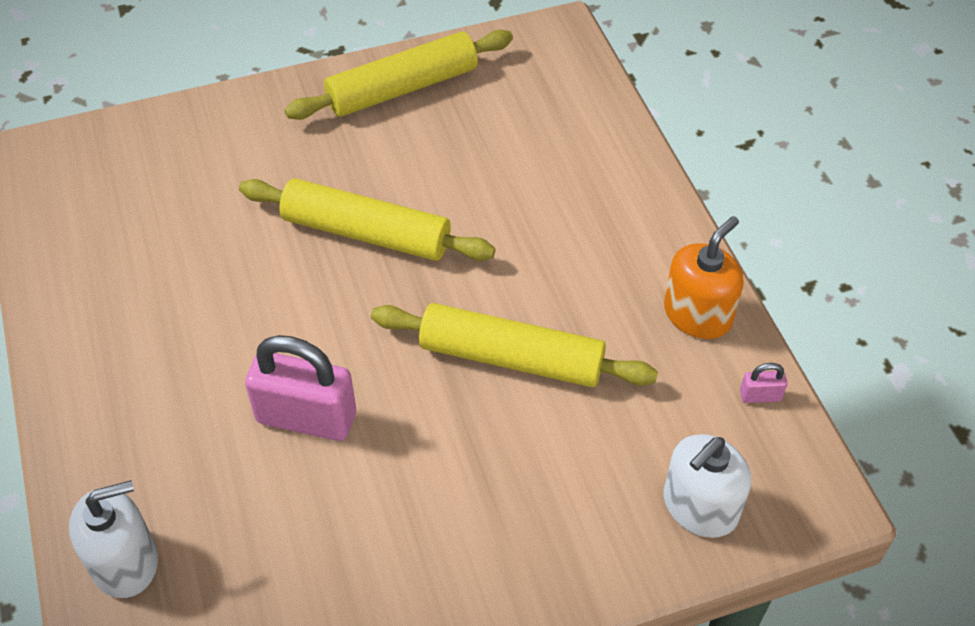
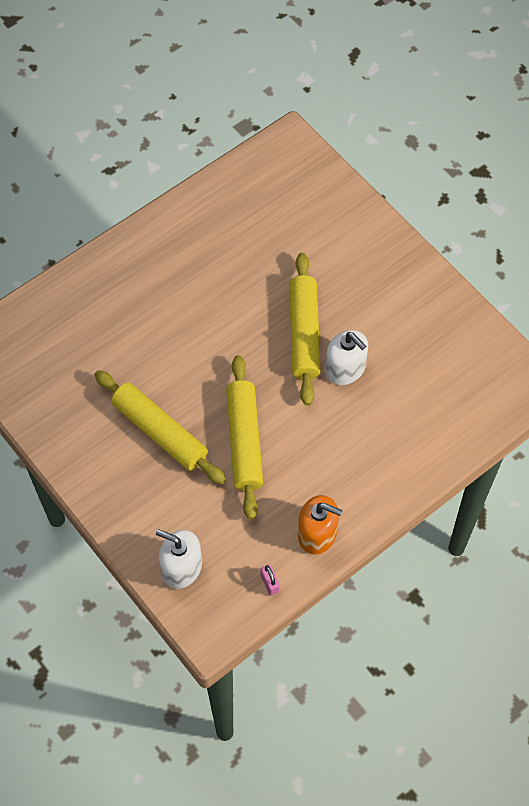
camera: 70 degrees right, 10 degrees up
white soap dispenser [69,480,158,598] -> white soap dispenser moved to [325,330,368,385]
pink padlock [245,335,356,441] -> none
yellow rolling pin [285,30,513,120] -> yellow rolling pin moved to [94,370,226,484]

